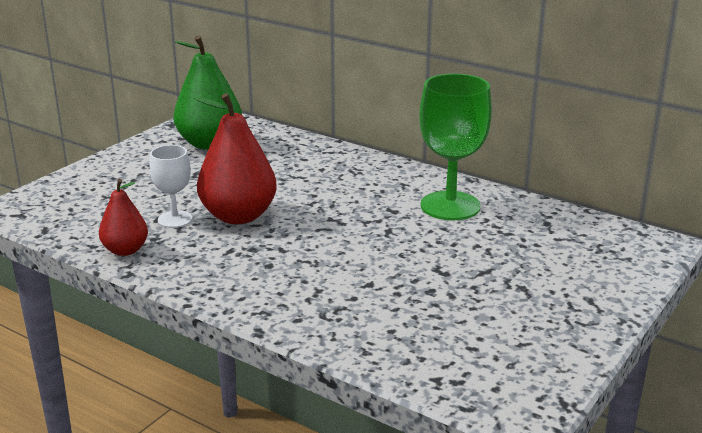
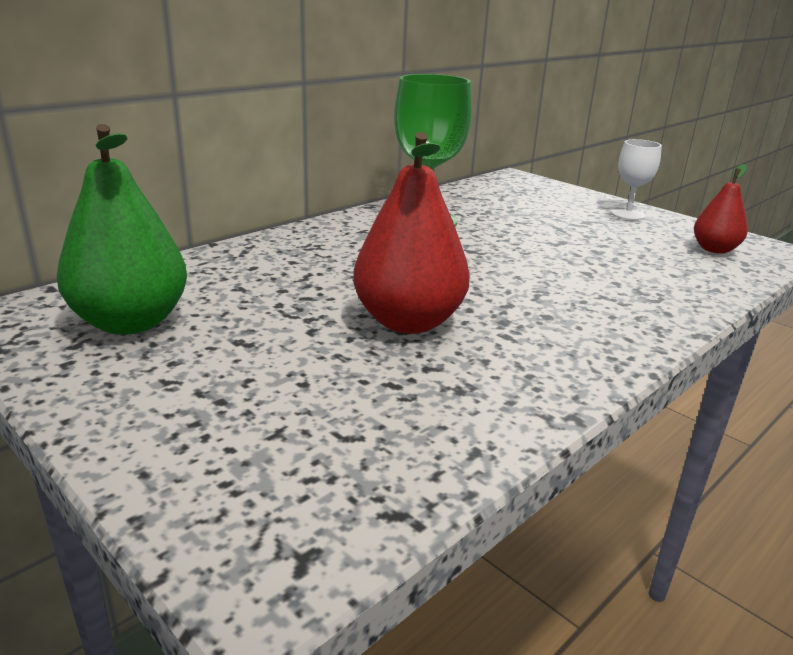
camera: 80 degrees left, 0 degrees up
red pear [99,179,148,256] -> red pear moved to [694,164,748,254]
white goblet [150,145,192,228] -> white goblet moved to [611,139,662,220]

